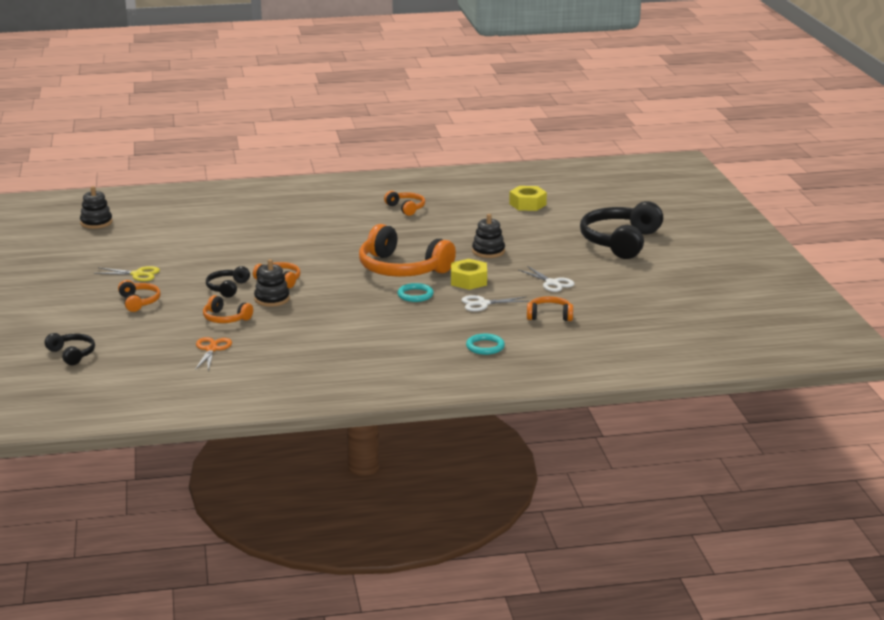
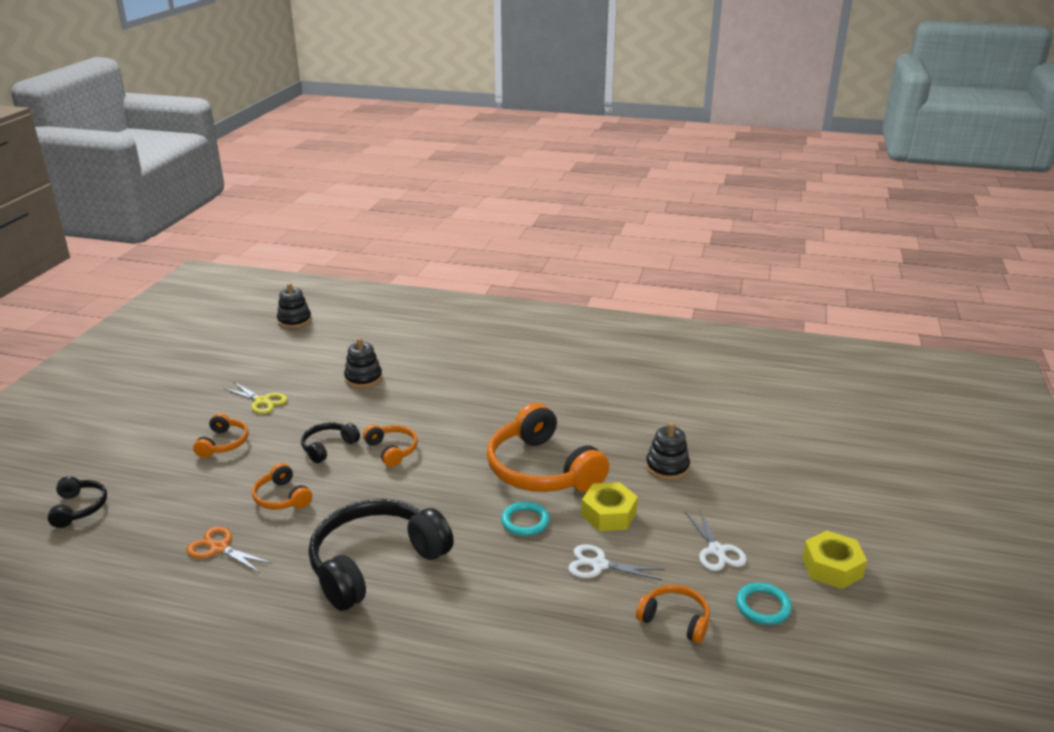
camera: 25 degrees right, 5 degrees up
orange scissors [195,337,232,371] -> orange scissors turned 90 degrees counterclockwise [186,527,272,573]
black stacking toy [254,259,290,307] -> black stacking toy moved to [344,338,382,388]
orange headphones [384,191,425,216] -> none
turquoise ring [466,334,505,355] -> turquoise ring moved to [736,583,792,625]
yellow nut [509,186,547,211] -> yellow nut moved to [802,531,867,589]
black headphones [580,201,663,259] -> black headphones moved to [309,499,454,611]

